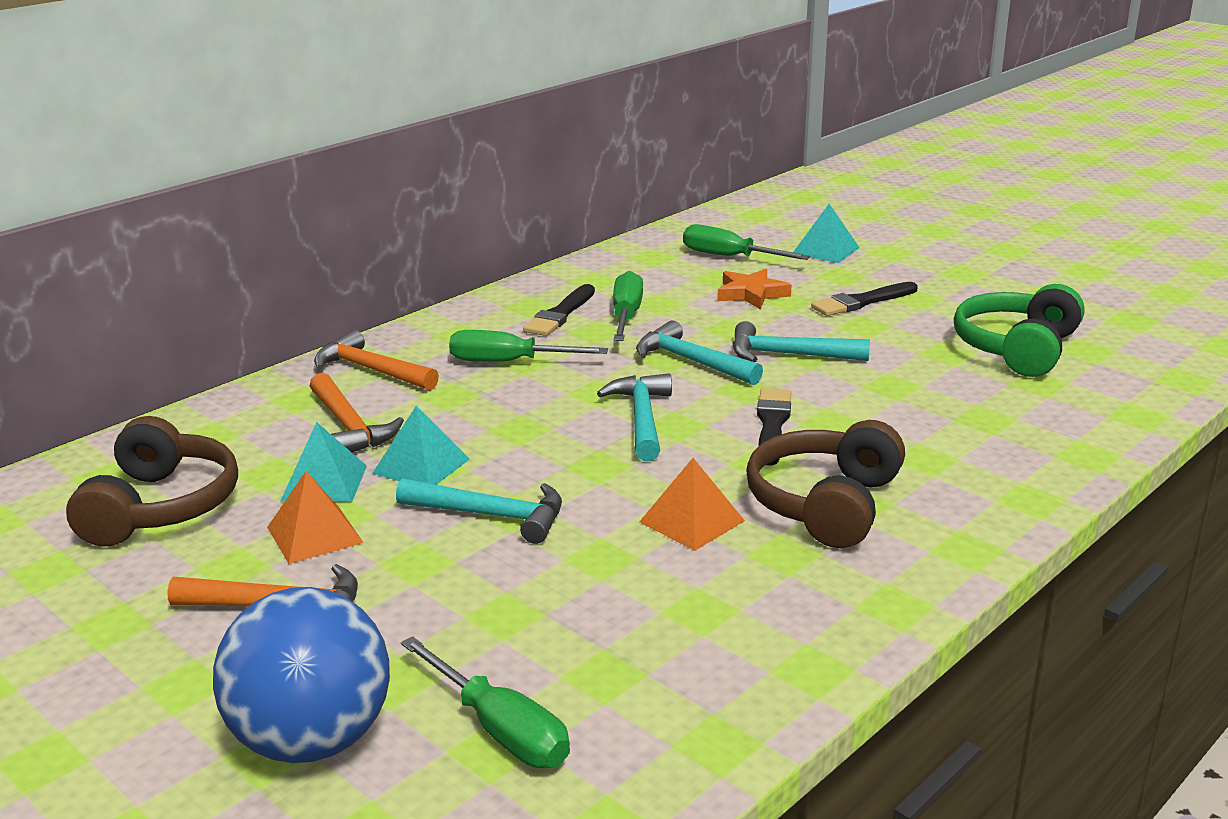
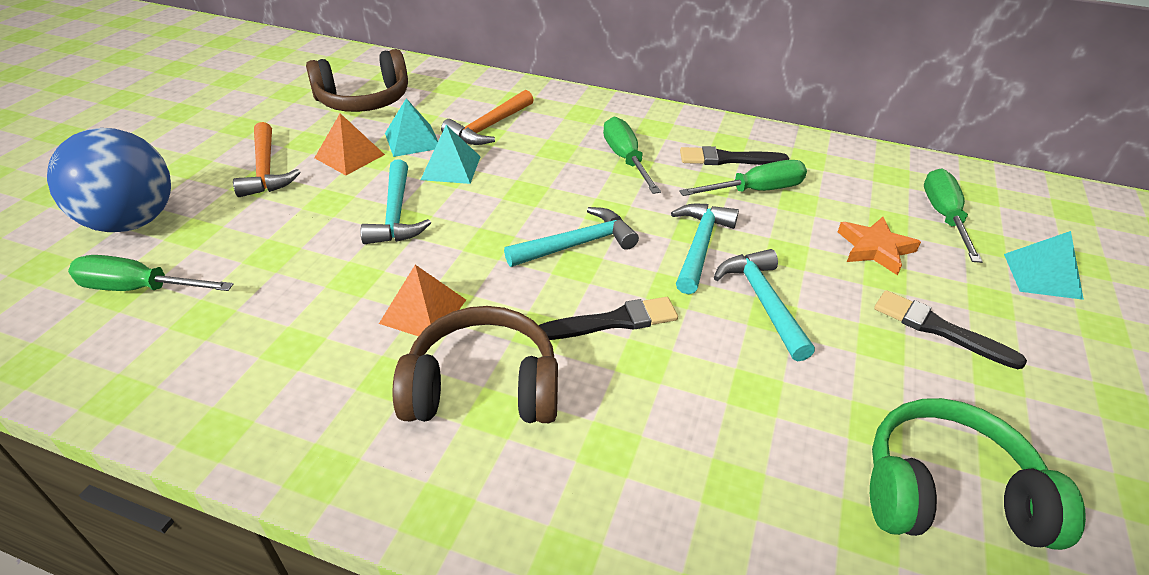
camera: 65 degrees right, 15 degrees up
orange hammer [314,330,439,391] -> none
green screwdriver [401,636,570,768] -> green screwdriver turned 75 degrees clockwise [68,255,233,291]

